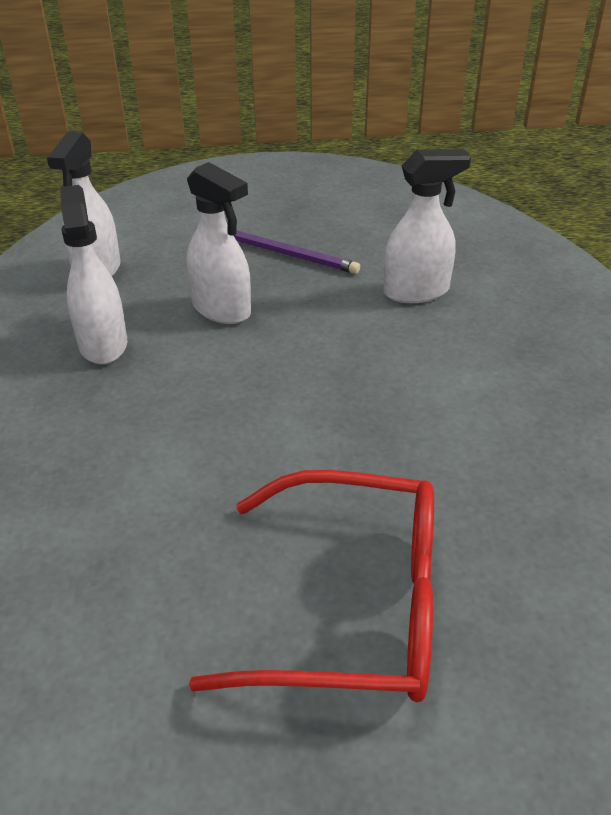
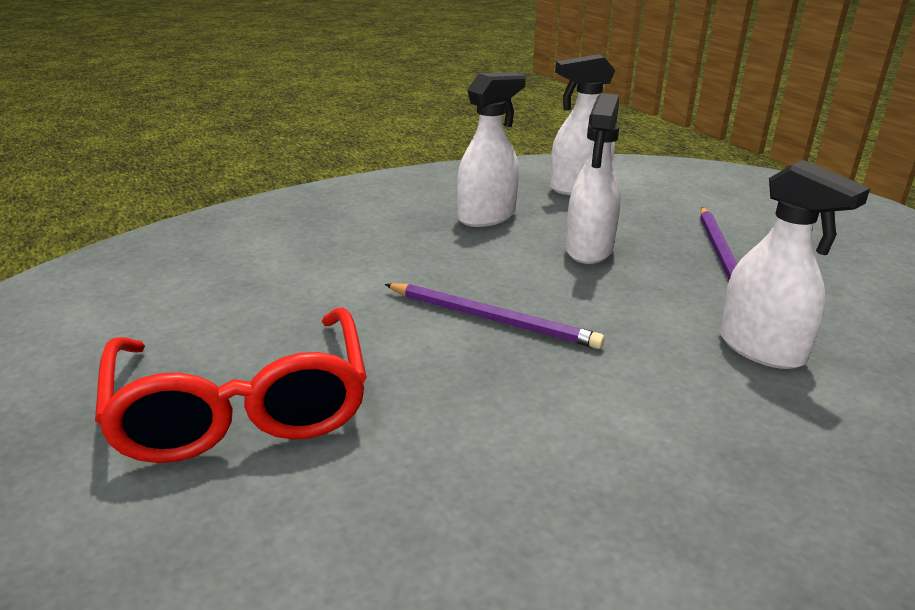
camera: 65 degrees right, 10 degrees down
none -> purple pencil [385,283,605,349]

